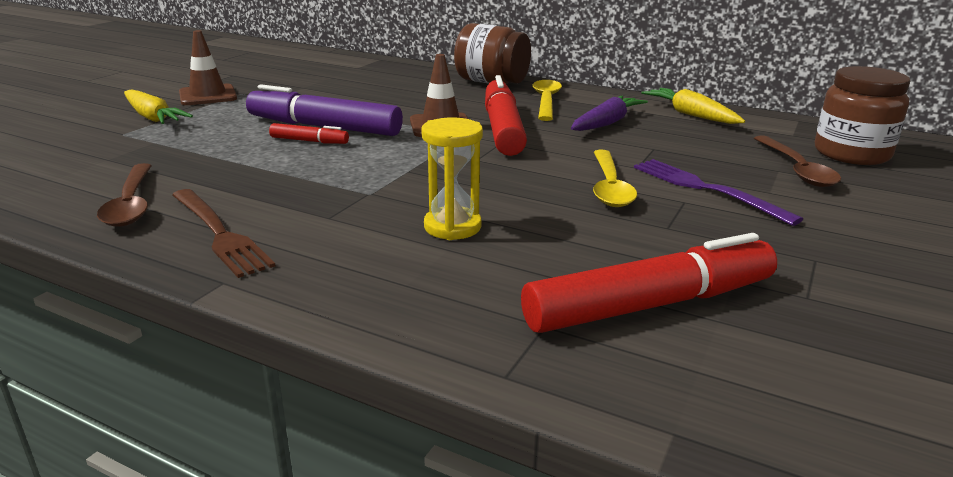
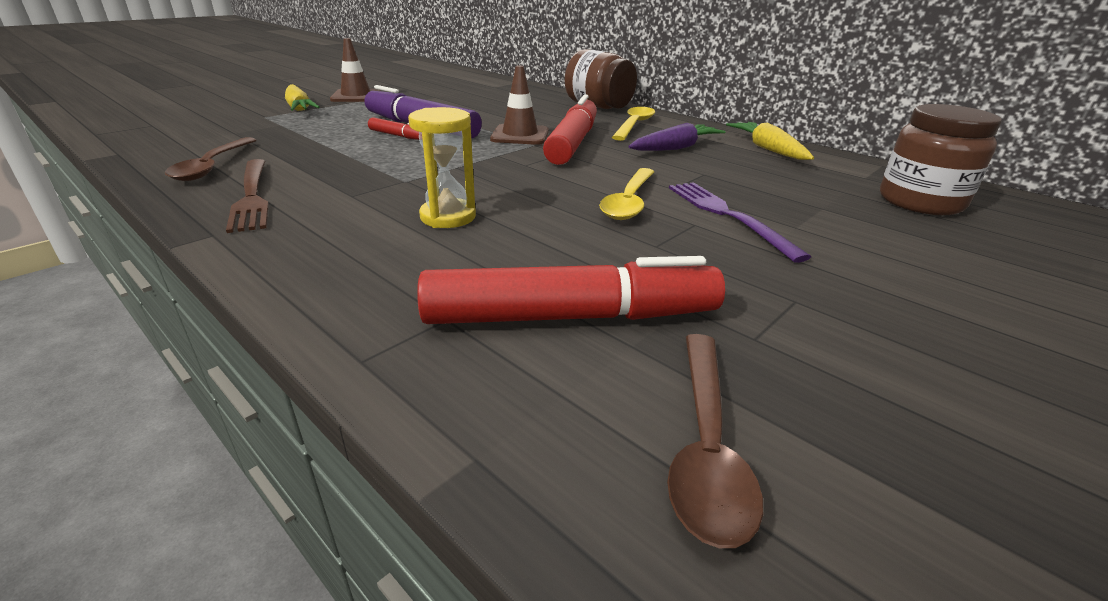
camera: 15 degrees right, 5 degrees up
brown spoon [754,136,841,187] -> brown spoon moved to [667,334,763,548]

